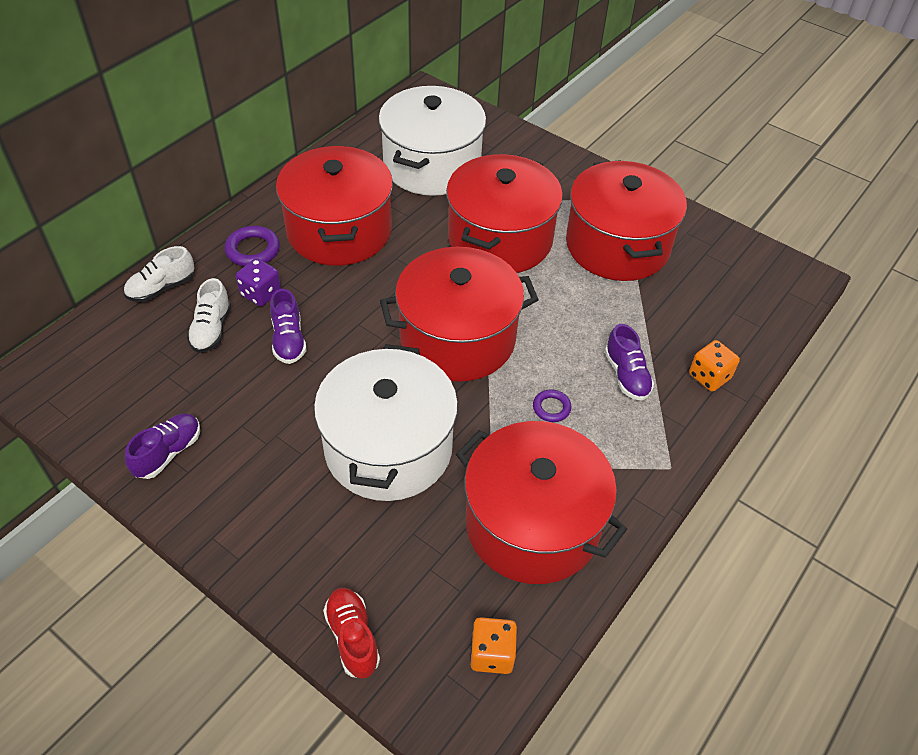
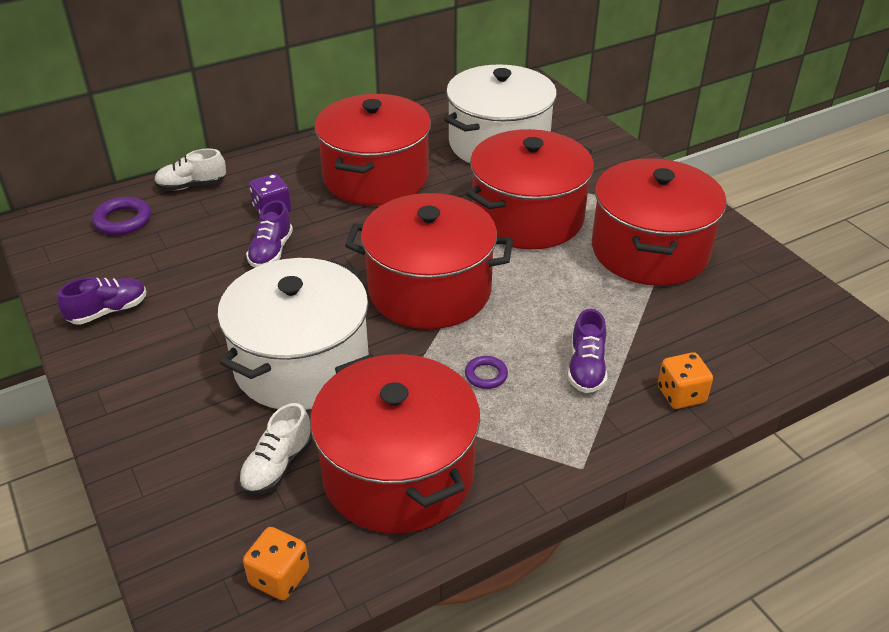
camera: 25 degrees right, 10 degrees down
white shoe [187,278,231,353] -> white shoe moved to [239,403,312,495]
purple ring [225,226,280,266] -> purple ring moved to [92,197,151,235]
red shoe [323,588,380,679] -> none

